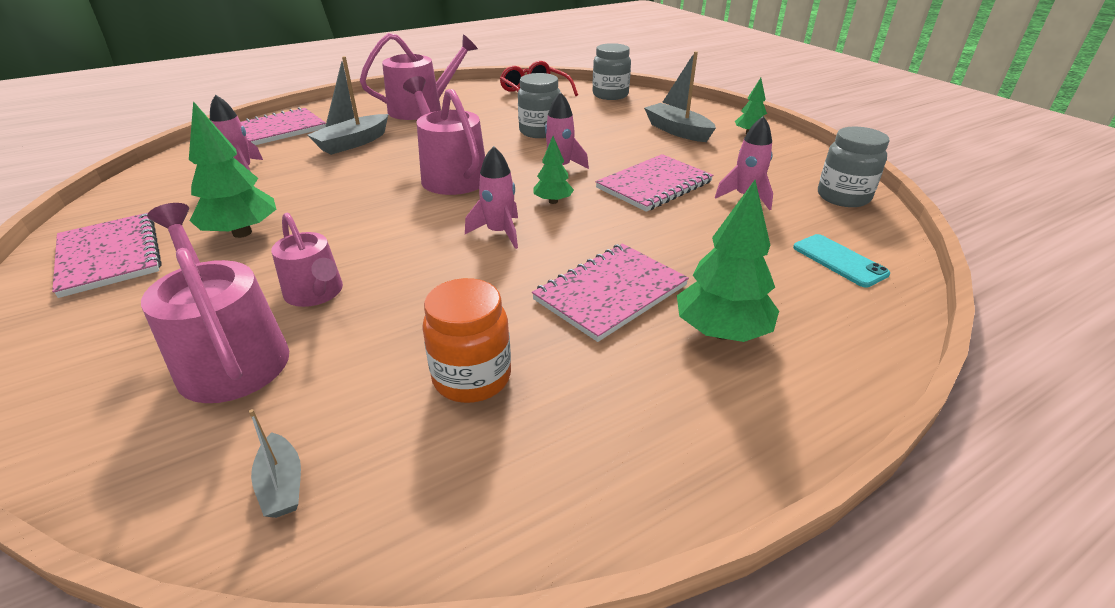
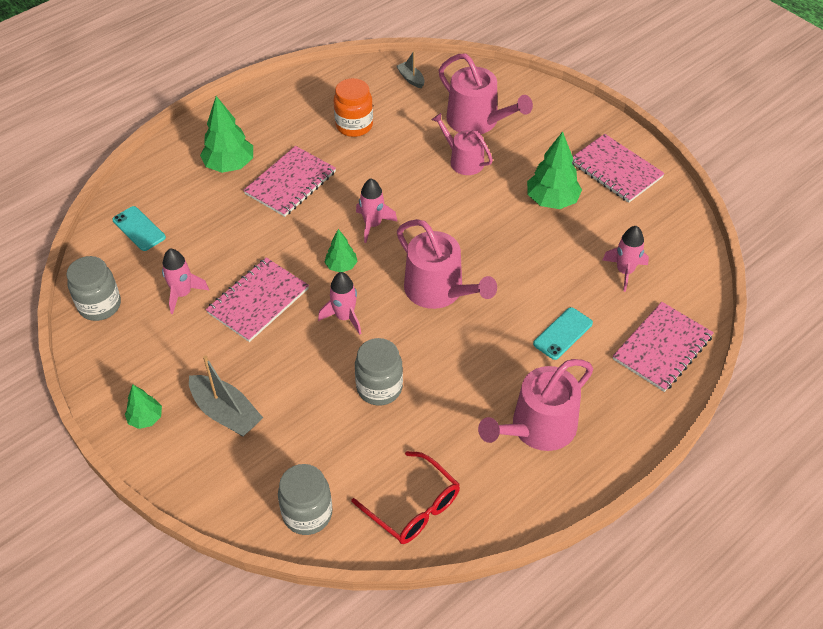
camera: 170 degrees right, 15 degrees up
grey boat [308,56,388,155] -> turquoise phone [533,307,593,360]

